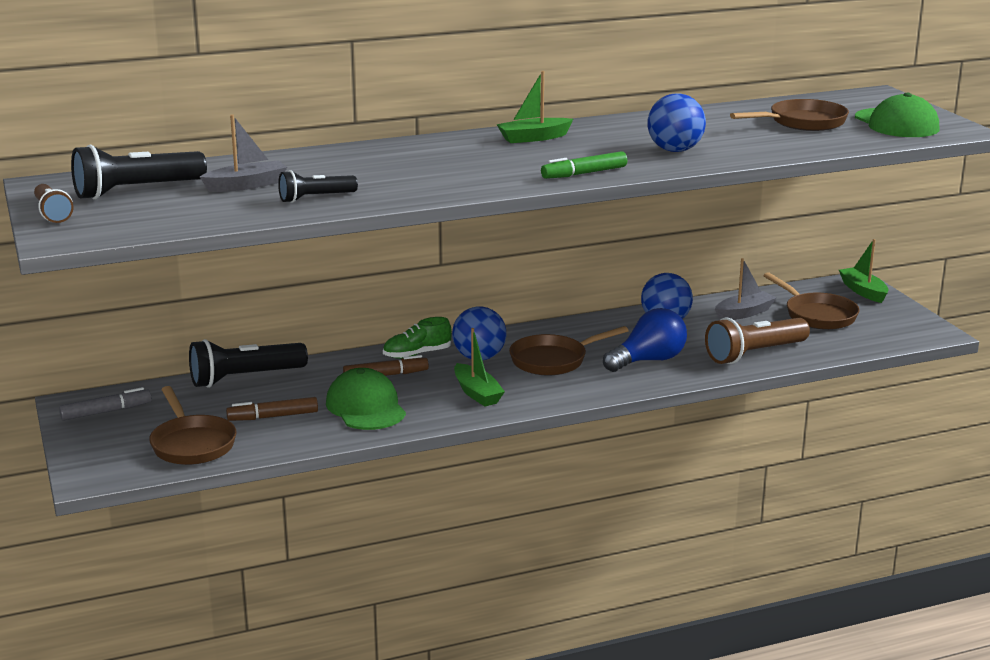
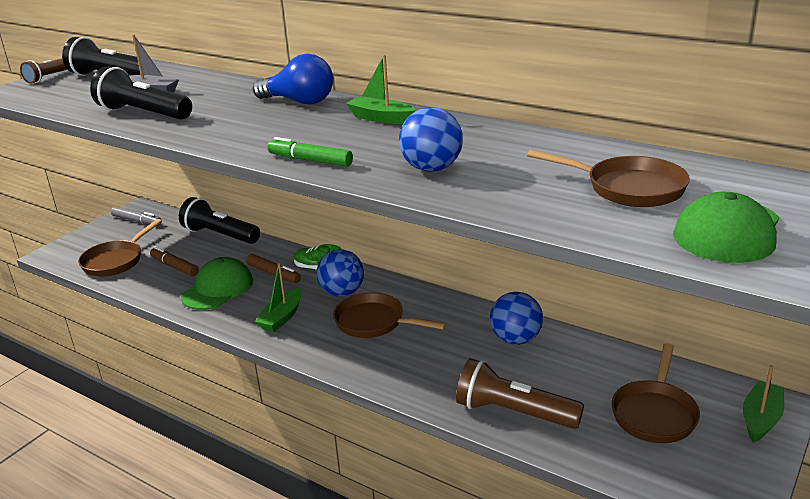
camera: 55 degrees right, 5 degrees up
black flashlight [278,170,358,203] -> black flashlight [90,66,192,120], size x1.69
blue light bulb [603,308,687,372] -> blue light bulb moved to [253,54,333,104]
grey boat [715,258,777,320] -> none

